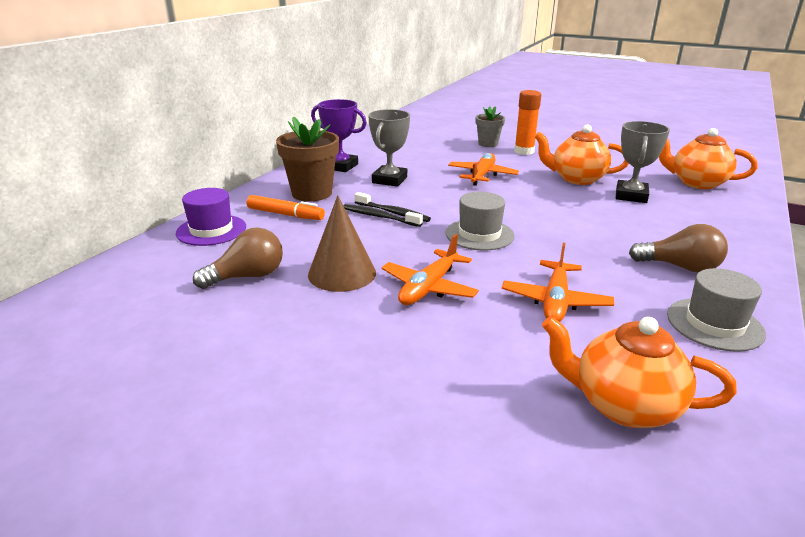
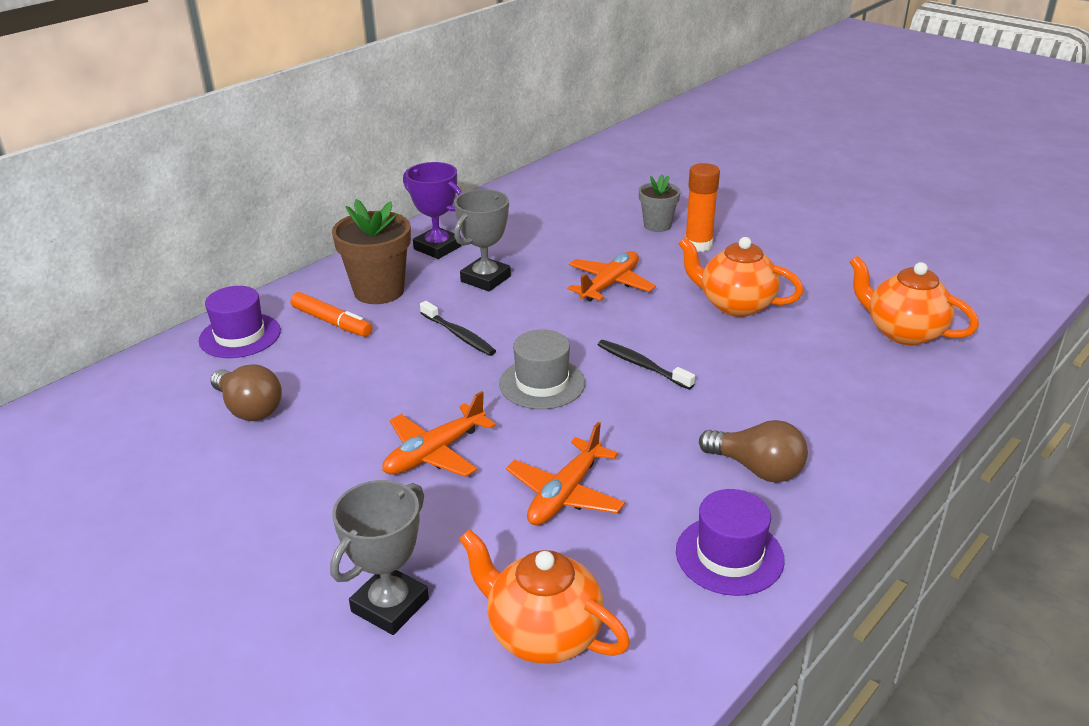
camera: 15 degrees right, 5 degrees up
brown light bulb [193,227,283,289] -> brown light bulb turned 60 degrees clockwise [211,364,282,421]
brown cone [308,195,376,292] -> none
black toothbrush [344,204,423,227] -> black toothbrush moved to [598,340,695,390]
grey trophy [616,121,670,203] -> grey trophy moved to [330,480,429,635]
grey hat [667,268,766,352] -> purple hat [676,489,785,596]

